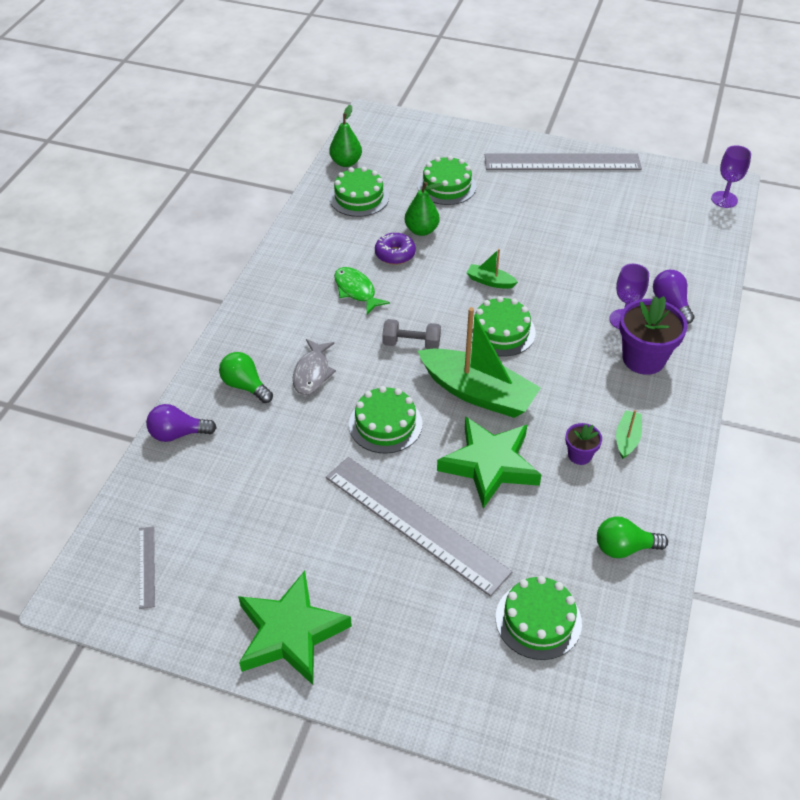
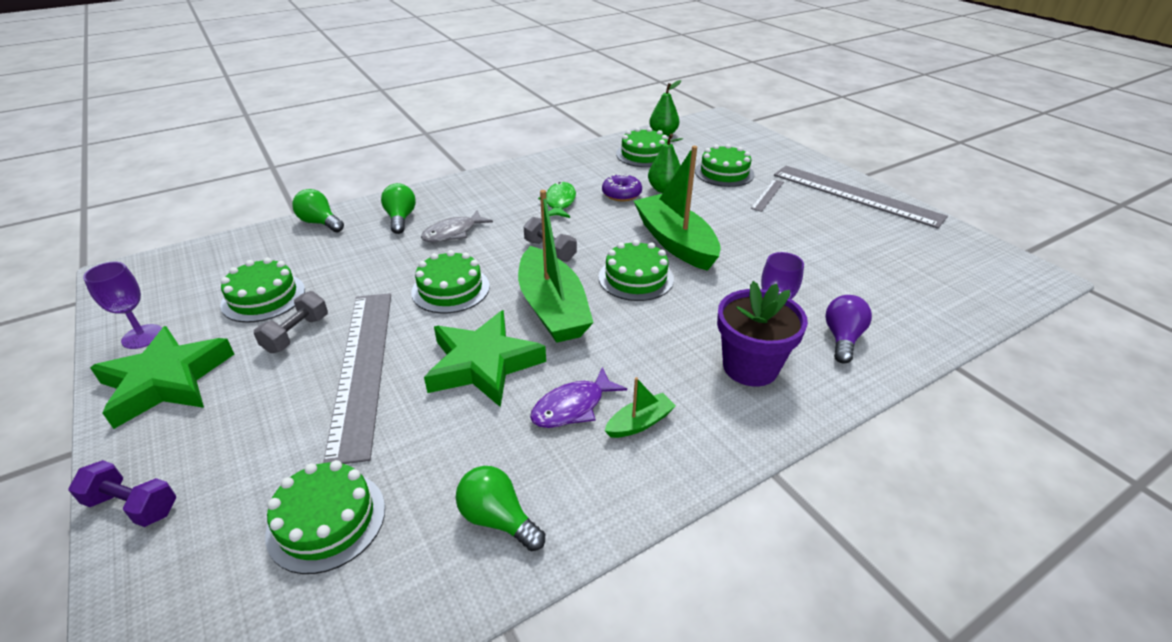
camera: 40 degrees right, 10 degrees down
grey ruler [139,526,155,609] -> grey ruler moved to [751,179,784,212]
purple light bulb [146,404,217,442] -> green light bulb [292,189,344,232]
green boat [467,249,518,289] -> green boat [634,146,721,271], size x2.24
purple flower pot [565,423,602,465] -> purple fish [530,367,627,428]
purple goblet [711,145,751,208] -> purple goblet moved to [83,262,162,349]
none -> purple dumbbell [68,460,176,527]
none -> green cake [220,258,305,323]
none -> grey dumbbell [254,291,328,353]

